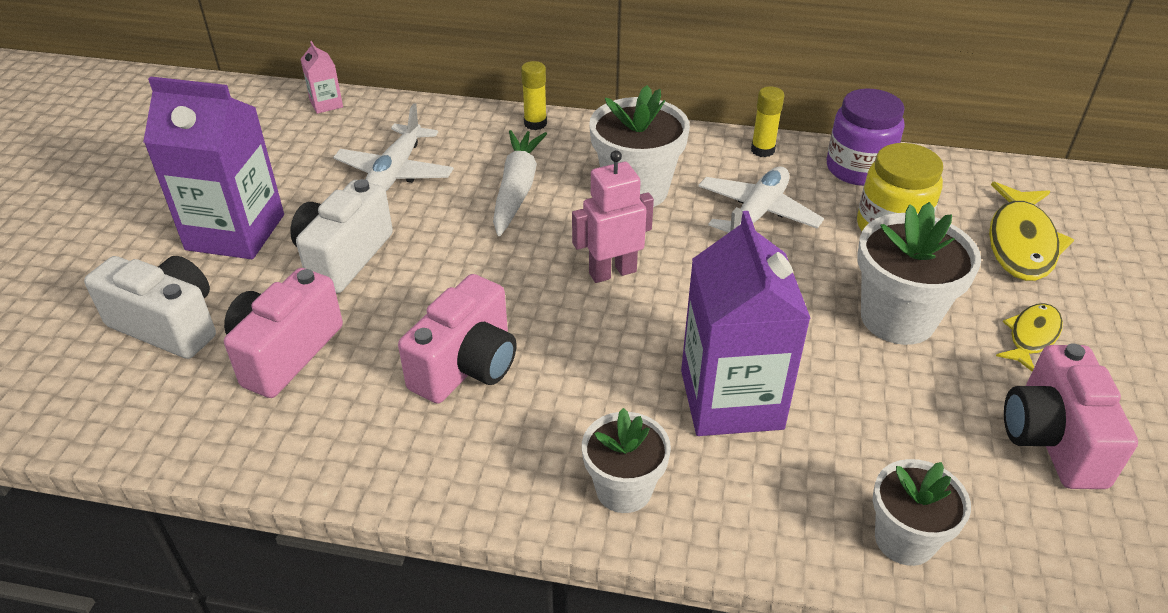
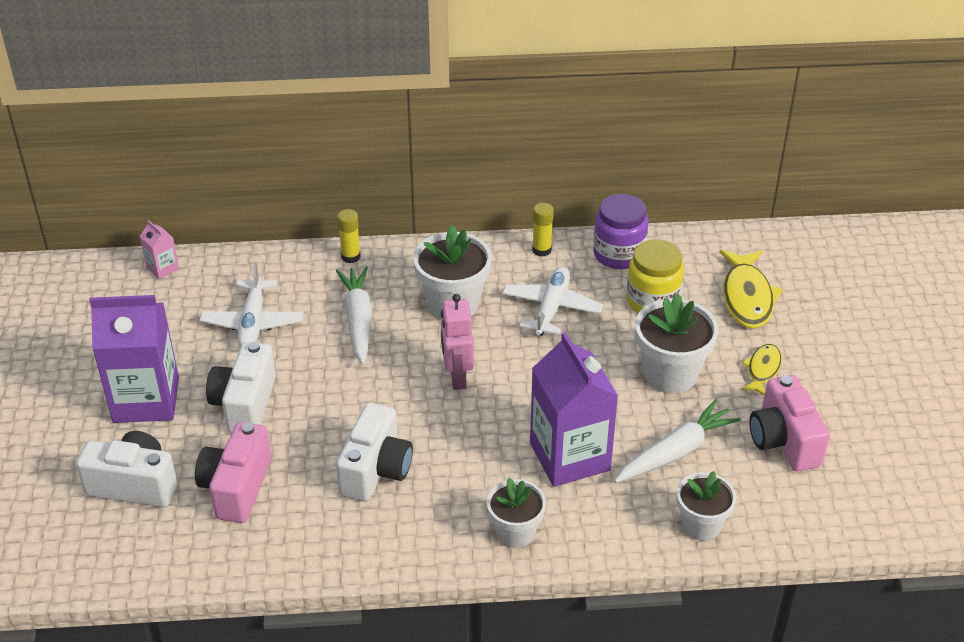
camera: 15 degrees left, 0 degrees up
pink camera [398,274,517,404] -> white camera [336,403,413,502]
pink robot [572,150,654,283] -> pink robot turned 60 degrees counterclockwise [441,294,474,390]
none -> white carrot [614,399,740,483]

